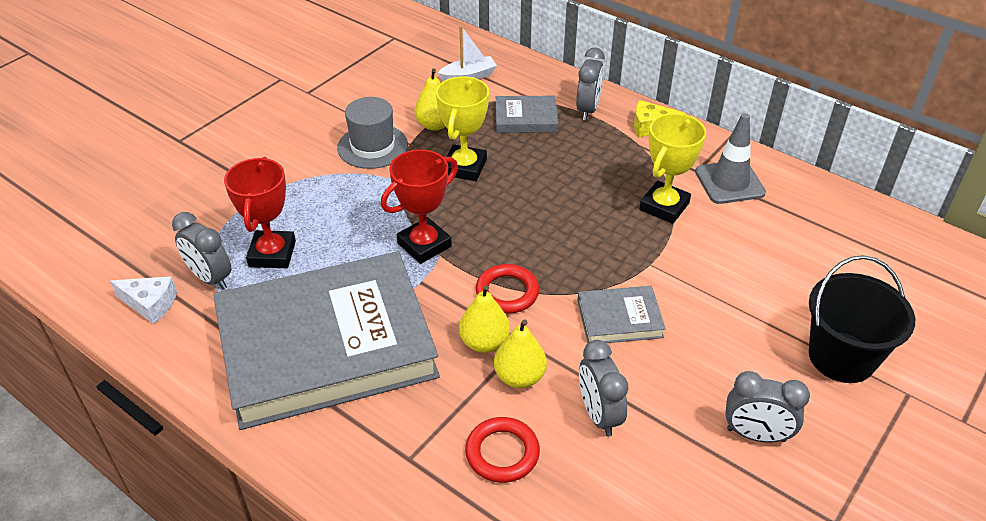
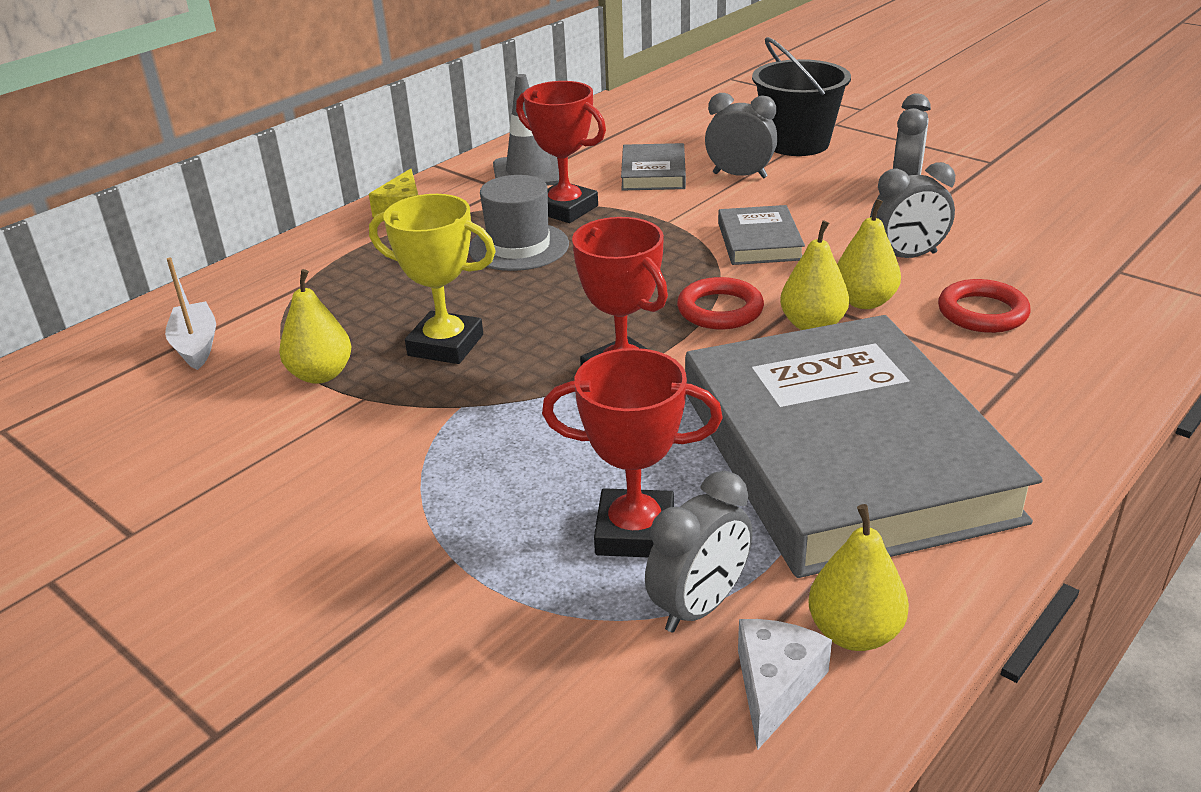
camera: 85 degrees left, 10 degrees down
grey hat [337,97,408,169] -> grey hat moved to [469,175,569,271]
grey book [496,96,558,133] -> grey book moved to [621,143,686,190]
grey clock [576,47,605,120] -> grey clock moved to [705,93,778,179]
yellow trophy [640,113,706,224] -> red trophy [516,81,606,223]
none -> yellow pear [808,504,909,651]

